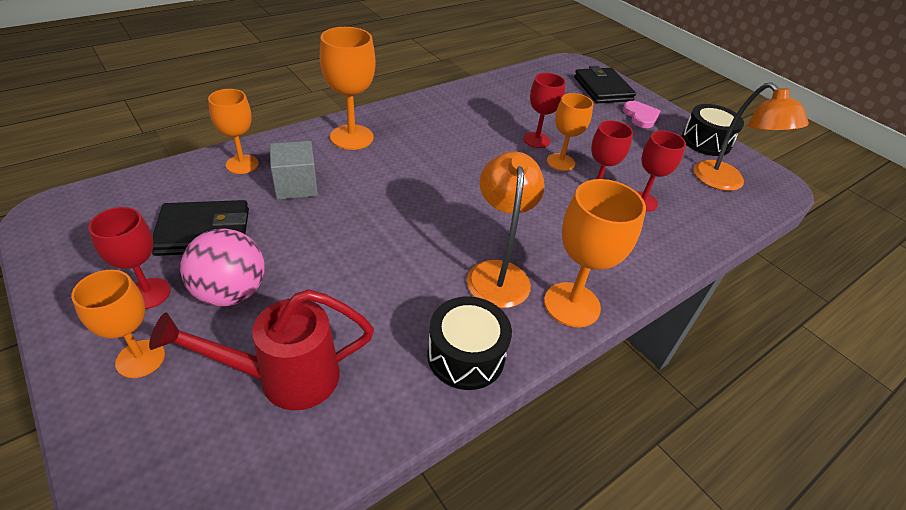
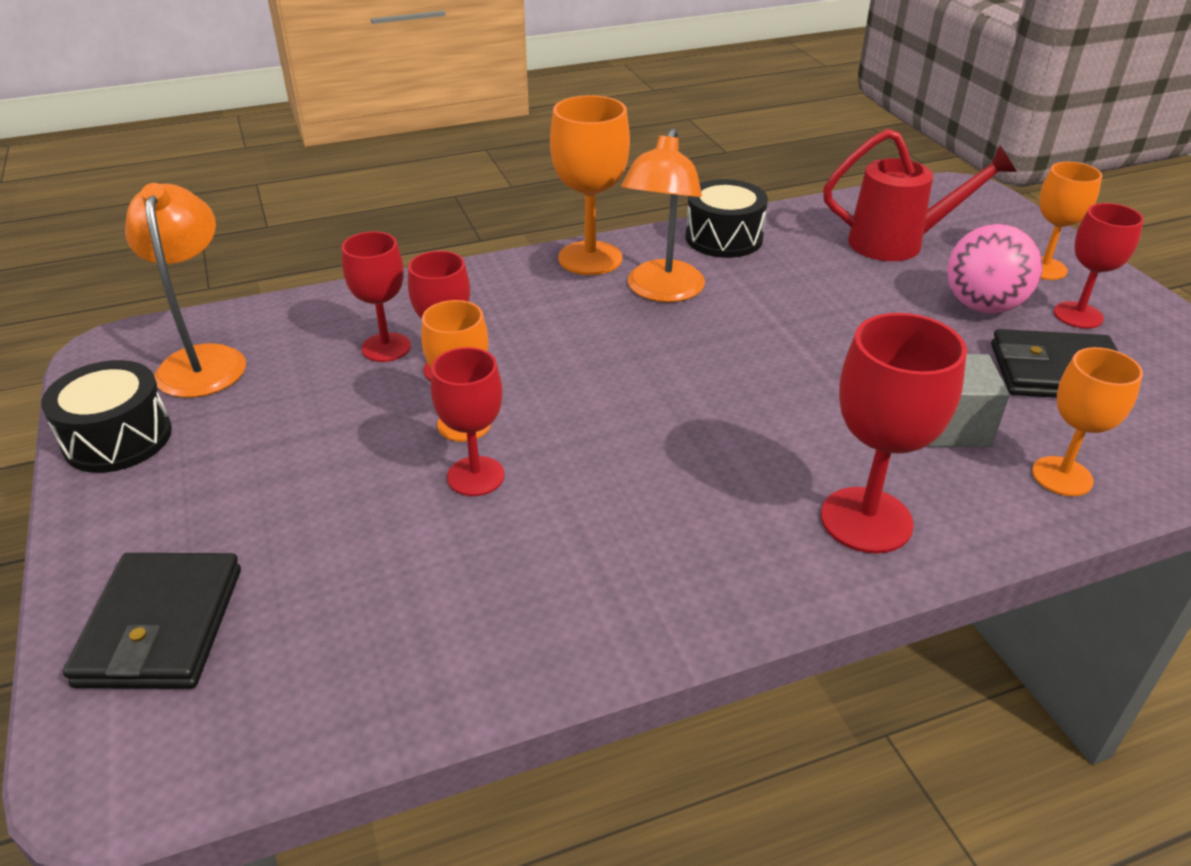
camera: 160 degrees left, 5 degrees down
orange goblet [320,27,376,150] -> red goblet [821,313,967,553]
pink heart [623,101,660,128] -> none

